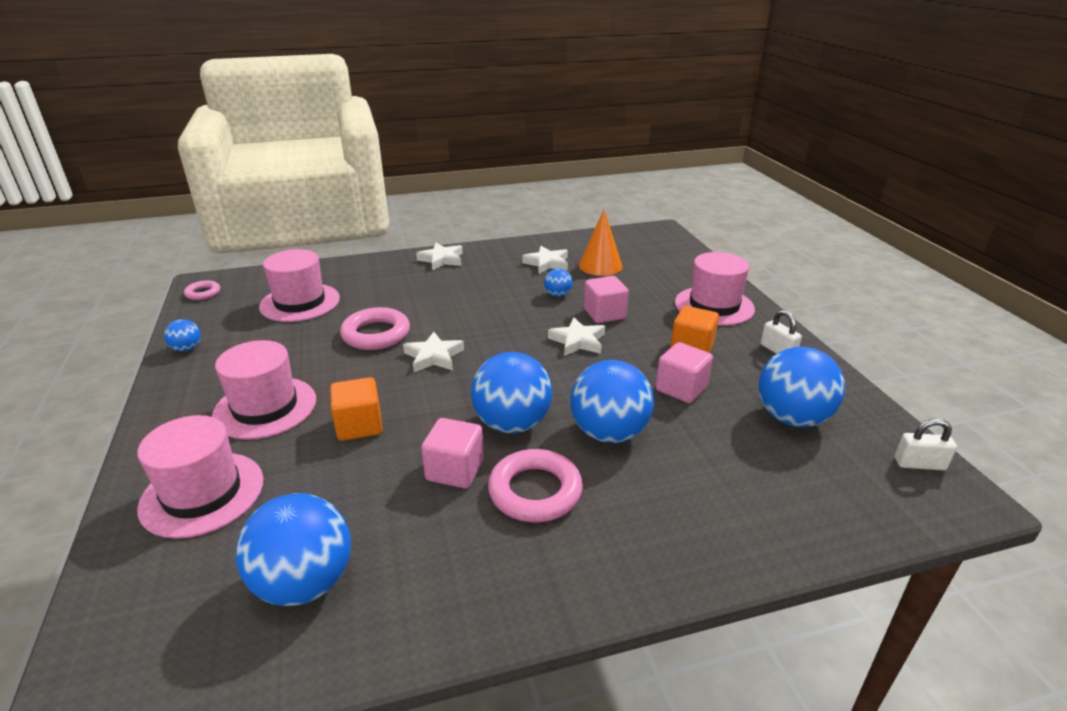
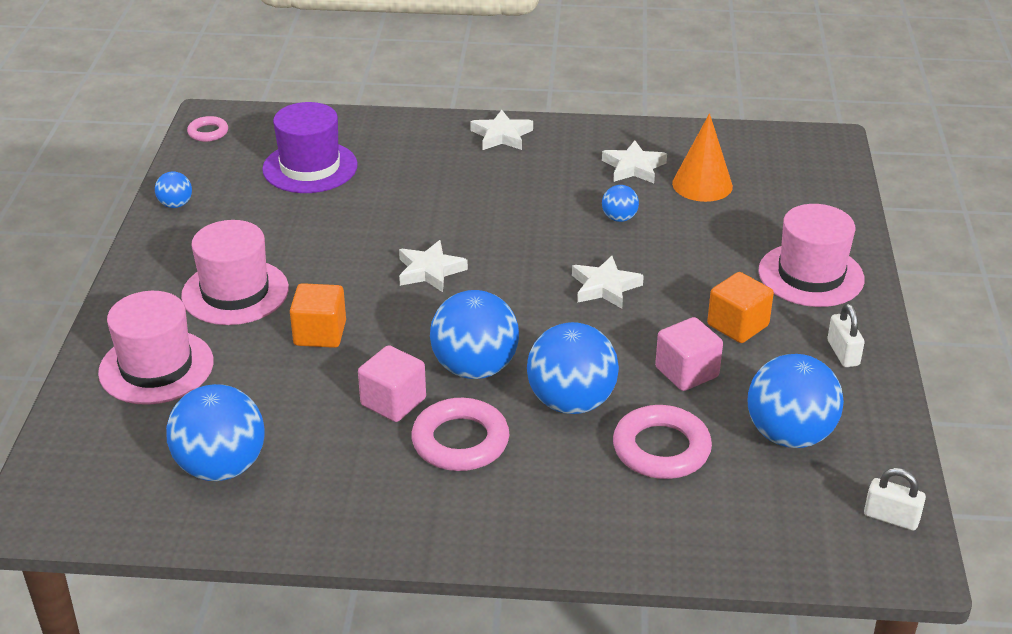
camera: 20 degrees right, 5 degrees up
pink hat [259,249,340,322] -> purple hat [262,102,358,193]
pink ring [340,307,410,350] -> pink ring moved to [613,405,712,479]
pink cube [584,276,629,323] -> none

